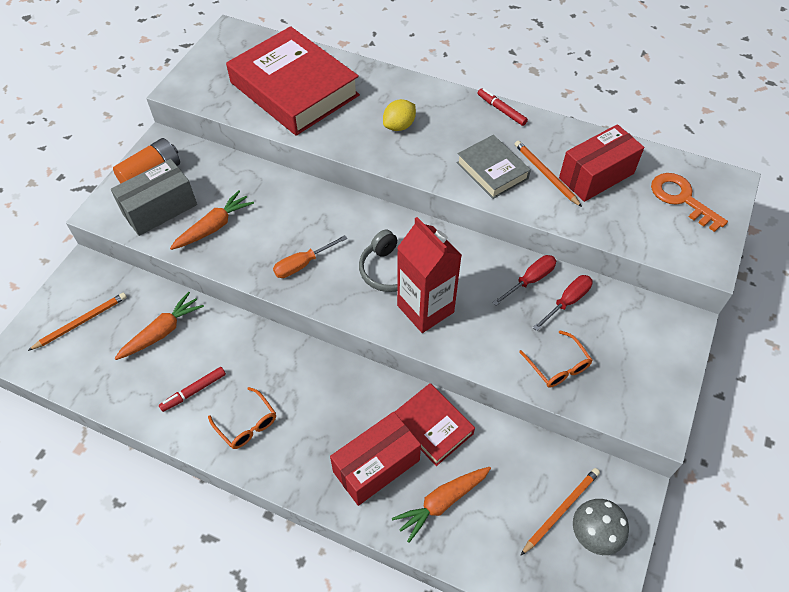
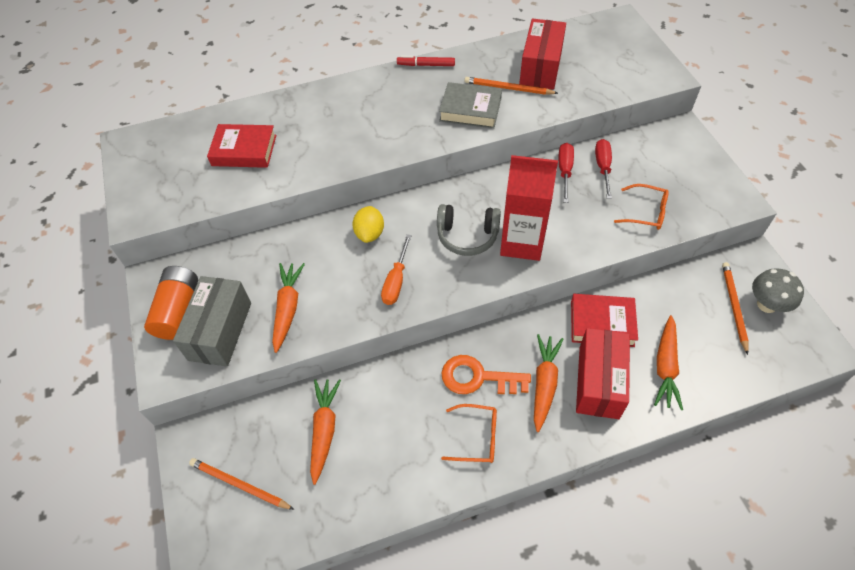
camera: 40 degrees left, 0 degrees up
orange pencil [28,293,127,351] -> orange pencil turned 75 degrees counterclockwise [189,458,294,510]
red marker [159,367,226,412] -> none
red book [226,26,360,136] -> red book [207,124,276,168], size x0.51
yellow lemon [383,99,416,131] -> yellow lemon moved to [352,206,384,243]
orange key [651,173,728,232] -> orange key moved to [441,355,531,394]
none -> orange carrot [534,334,563,432]

